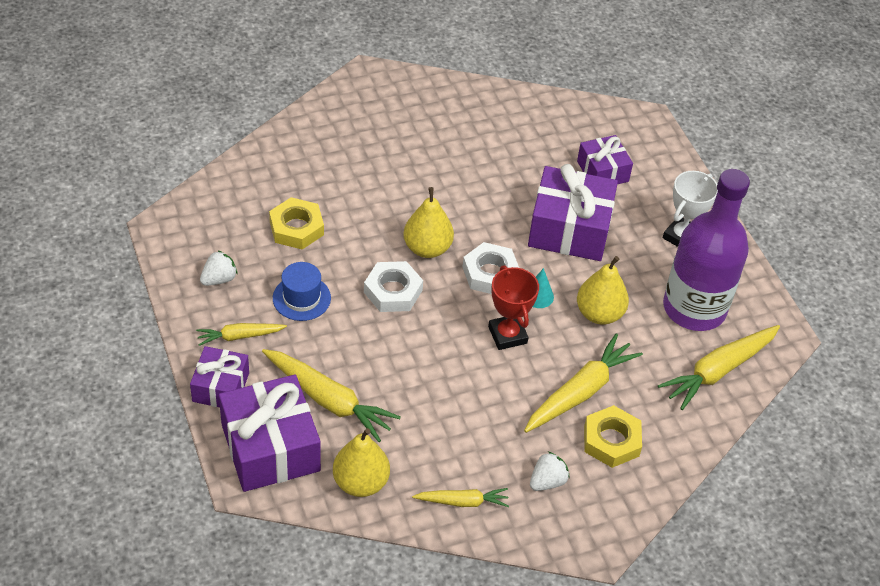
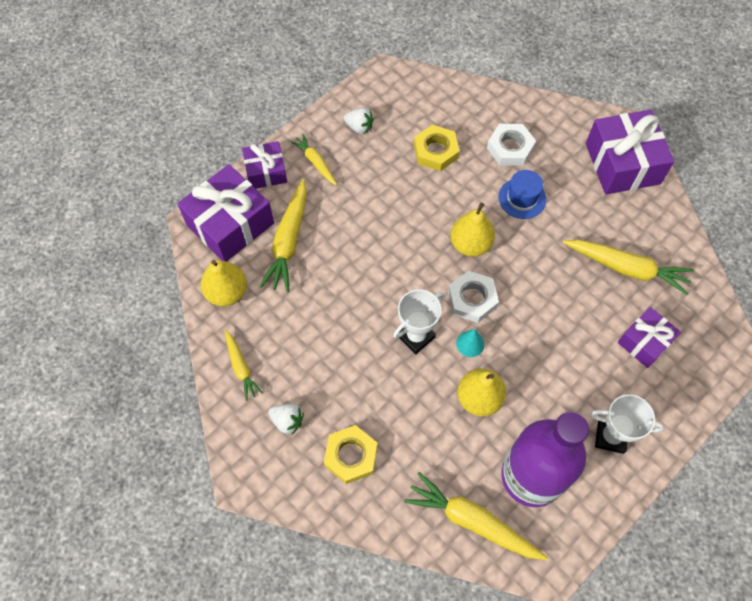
camera: 70 degrees right, 15 degrees up
blue hat [273,262,331,321] -> blue hat moved to [499,170,546,219]
white nut [364,261,423,312] -> white nut moved to [487,124,536,166]
red trophy [488,265,539,350] -> white trophy [393,289,444,354]
yellow carrot [524,333,643,433] -> yellow carrot moved to [563,240,694,295]
purple gift [528,164,618,261] -> purple gift moved to [586,110,674,194]

